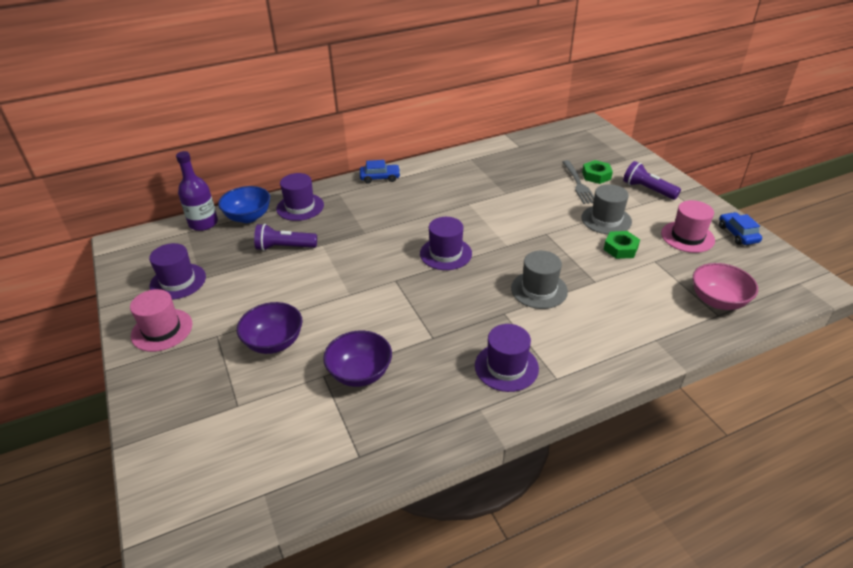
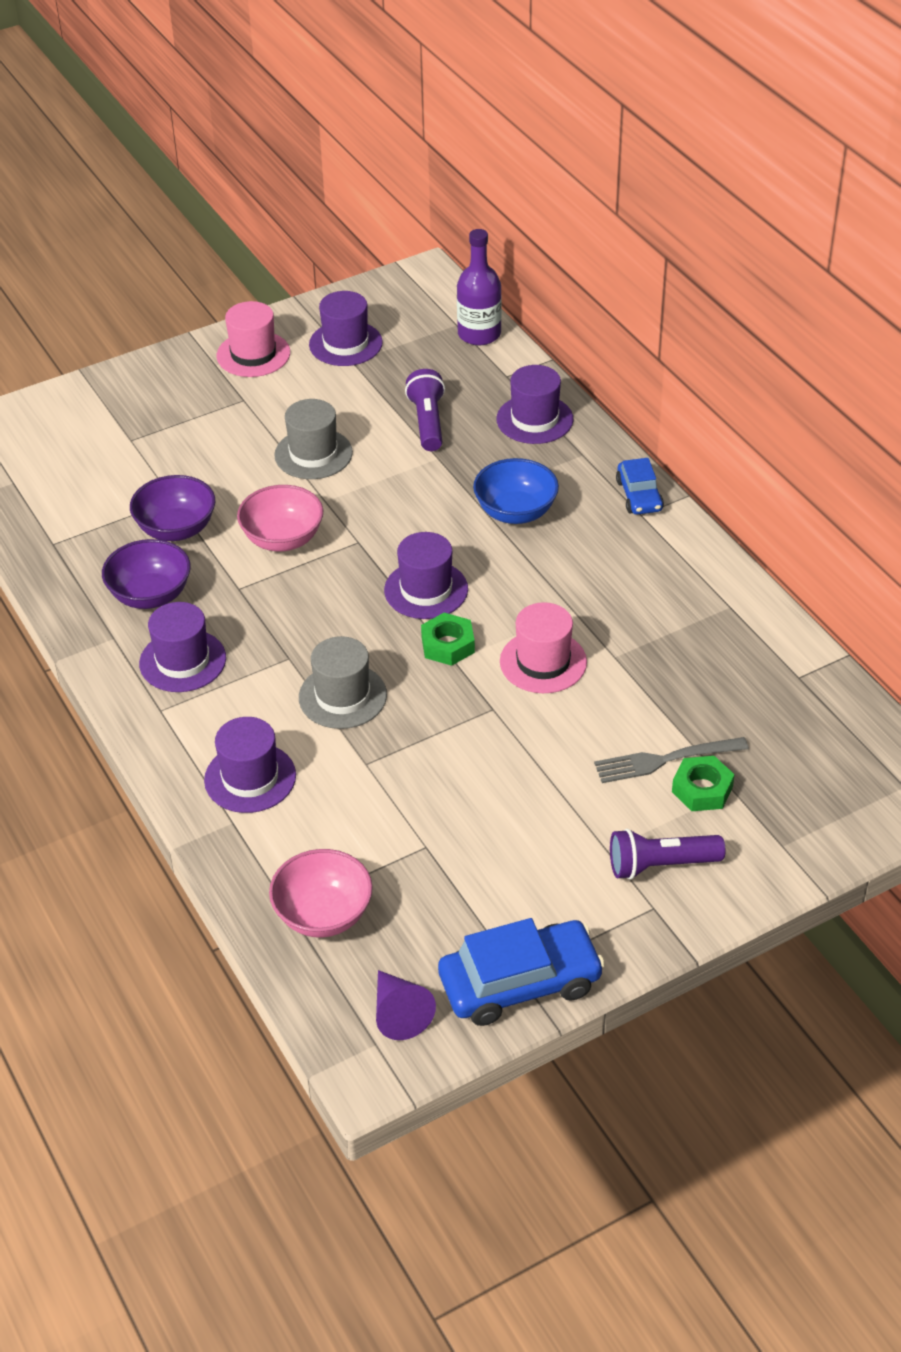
camera: 85 degrees right, 5 degrees up
blue bowl [218,186,270,223] -> blue bowl moved to [473,458,559,524]
purple bowl [237,302,303,354] -> purple bowl moved to [102,539,191,609]
grey hat [581,184,632,234] -> grey hat moved to [274,399,353,479]
green nut [603,231,640,259] -> green nut moved to [421,613,475,666]
purple flashlight [623,161,681,200] -> purple flashlight turned 135 degrees counterclockwise [610,829,726,880]
pink hat [661,200,715,253] -> pink hat moved to [500,602,587,693]
blue car [719,212,762,245] -> blue car [438,918,605,1026], size x1.73
none -> purple hat [204,717,296,813]
none -> pink bowl [237,485,323,552]
none -> purple cone [376,970,436,1040]

